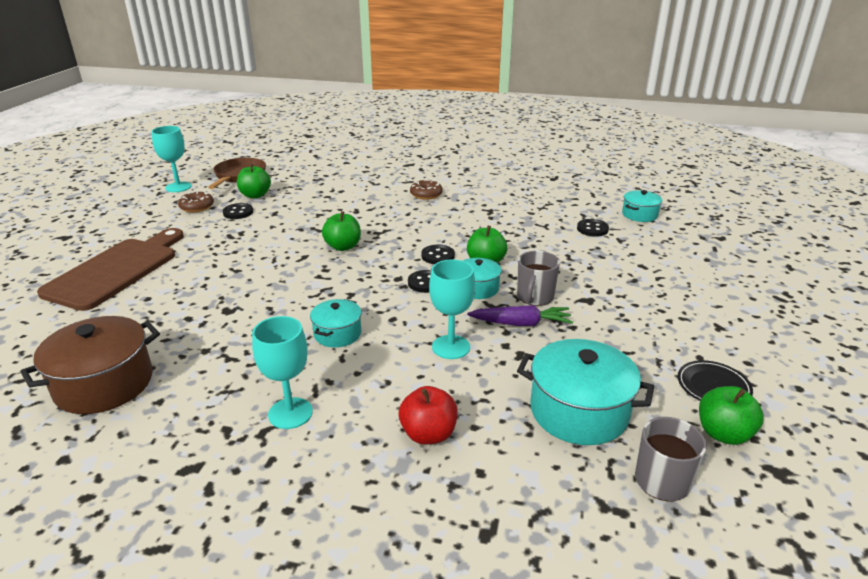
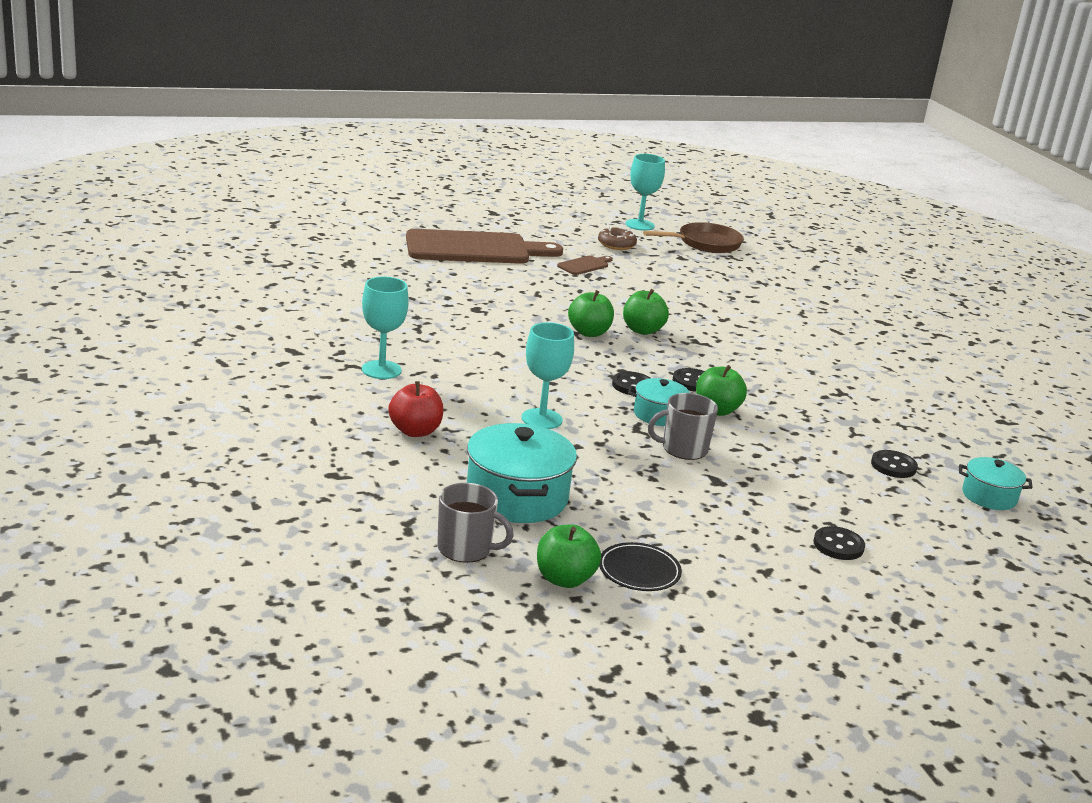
camera: 55 degrees right, 5 degrees down
brown pot [20,316,160,414] -> none
black button [223,203,253,219] -> black button moved to [814,526,865,560]
green apple [237,164,271,198] -> green apple moved to [568,290,614,337]
turquoise pot [310,299,362,347] -> none
brown donut [410,180,443,200] -> none
purple carrot [467,305,573,326] -> none
none -> brown cutting board [557,255,613,275]

